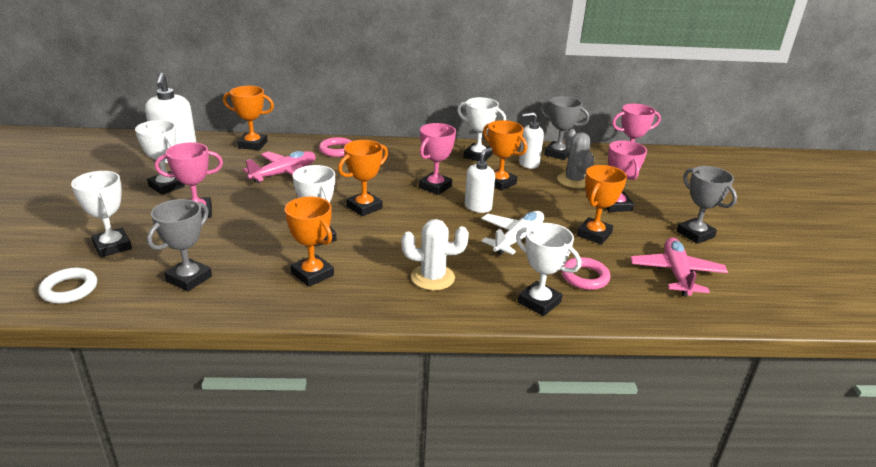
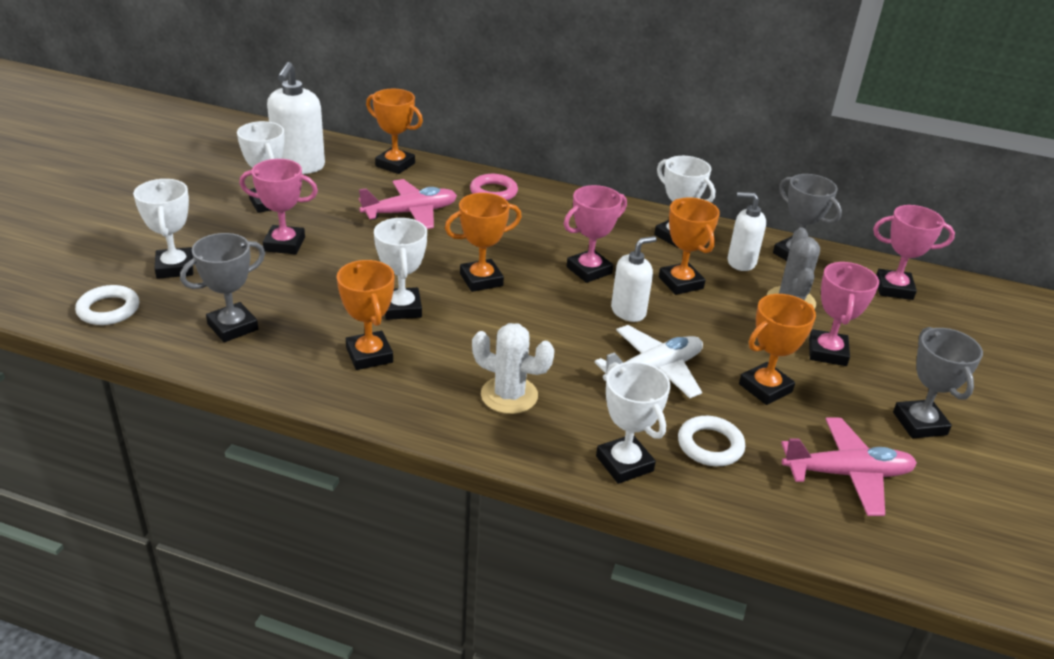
camera: 20 degrees right, 5 degrees up
pink ring [562,257,610,290] -> white ring [678,416,745,466]
pink plane [631,237,728,297] -> pink plane turned 60 degrees clockwise [781,417,917,516]

